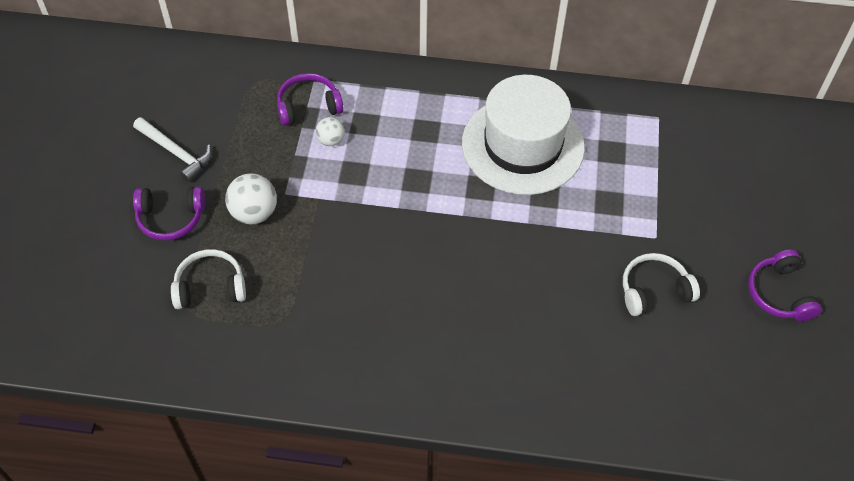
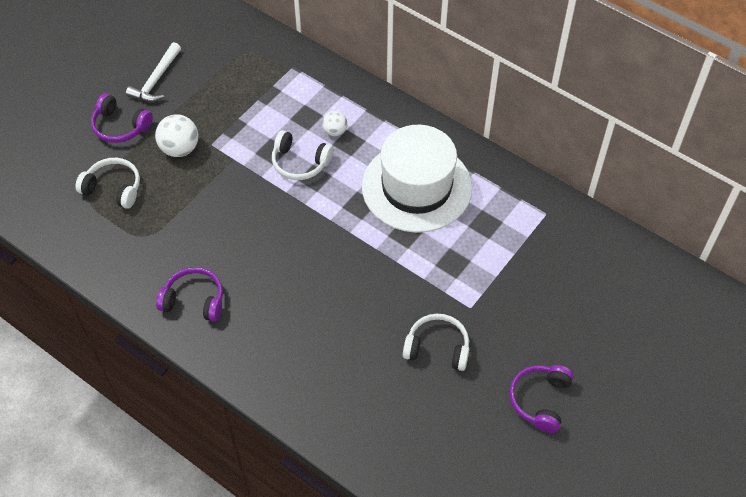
camera: 30 degrees right, 0 degrees up
white hammer [133,117,212,182] -> white hammer turned 45 degrees clockwise [126,42,181,102]
purple headphones [277,73,344,126] -> purple headphones moved to [156,267,223,322]
white ball [316,117,345,146] -> white ball moved to [322,111,347,136]
none -> white headphones [272,130,333,180]

